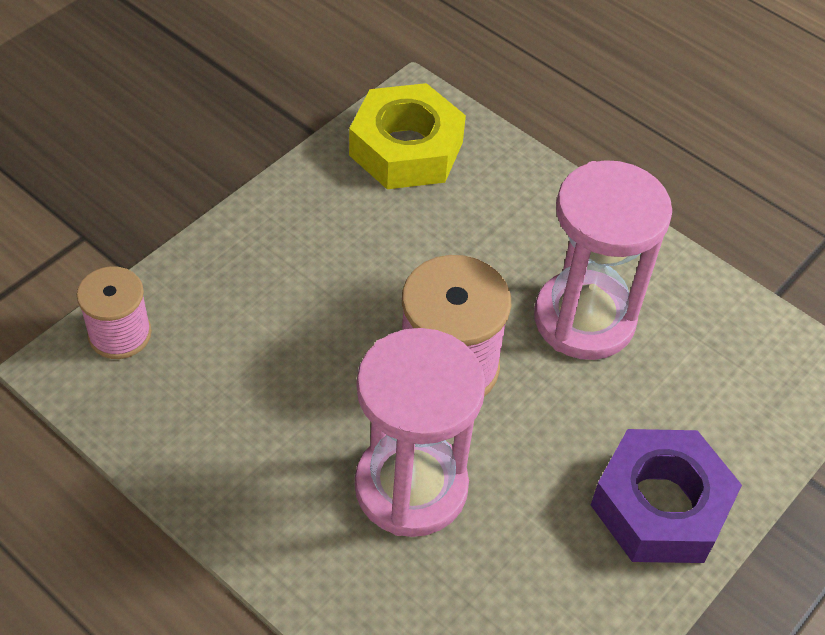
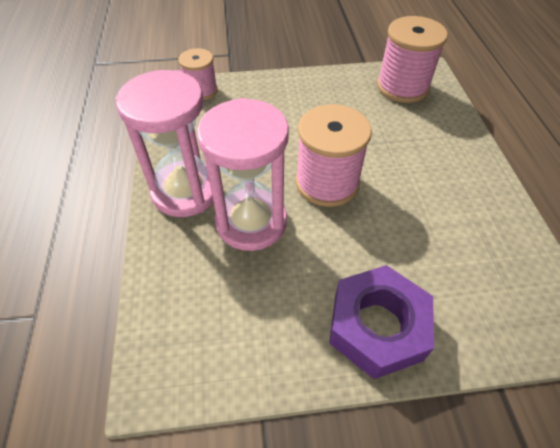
camera: 45 degrees right, 0 degrees up
yellow nut [349,83,466,189] -> pink spool [377,16,448,103]
pink hourglass [534,160,672,360] -> pink hourglass moved to [115,70,213,217]

